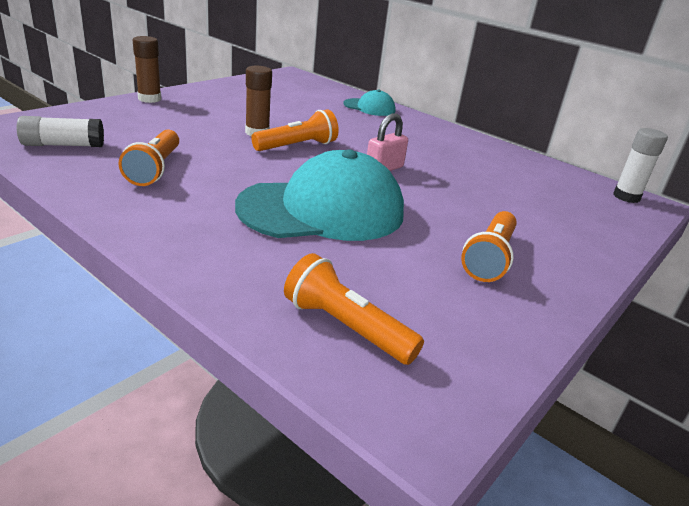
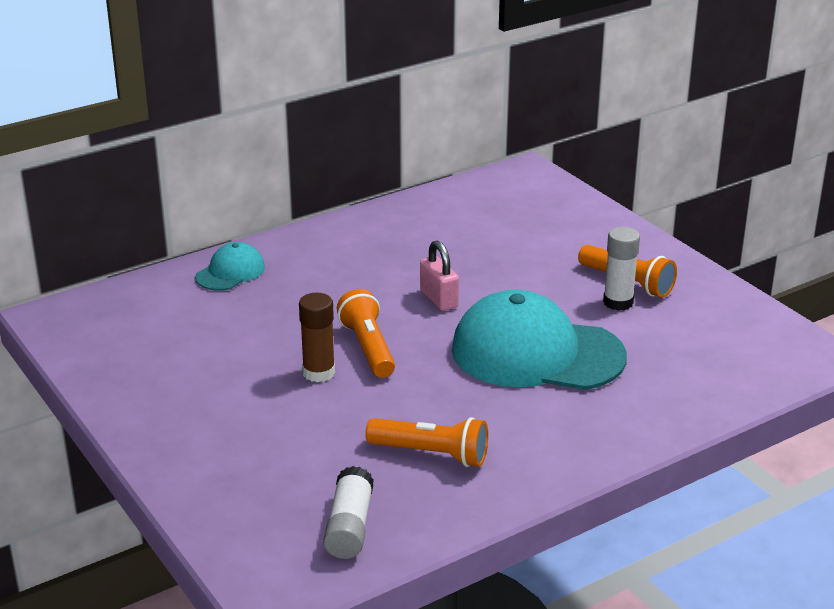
camera: 70 degrees left, 0 degrees up
brown glue stick [133,36,161,103] -> none
turquoise cap [235,149,404,241] -> turquoise cap turned 75 degrees counterclockwise [452,289,627,390]
orange flashlight [284,253,424,365] -> none
white glue stick [613,128,668,203] -> white glue stick moved to [603,227,640,311]

